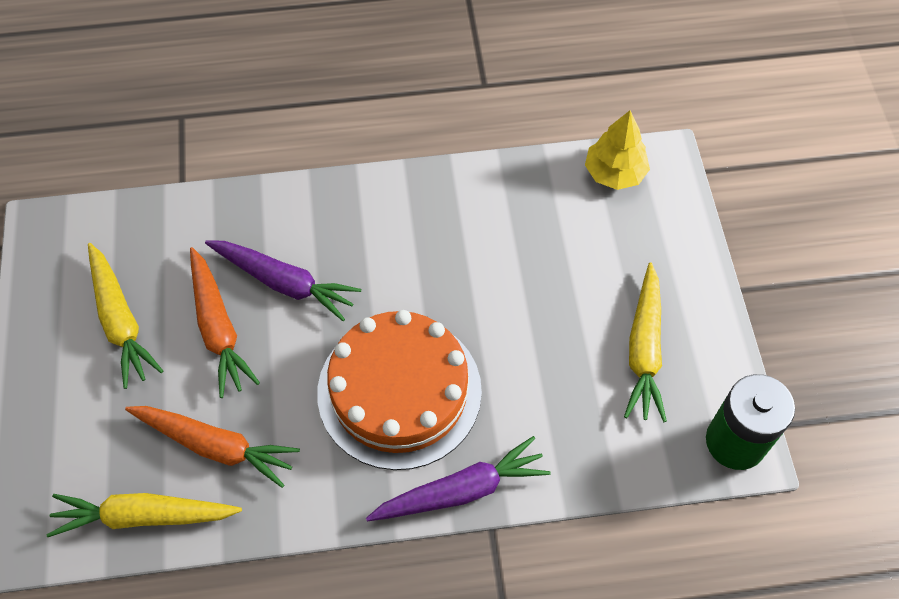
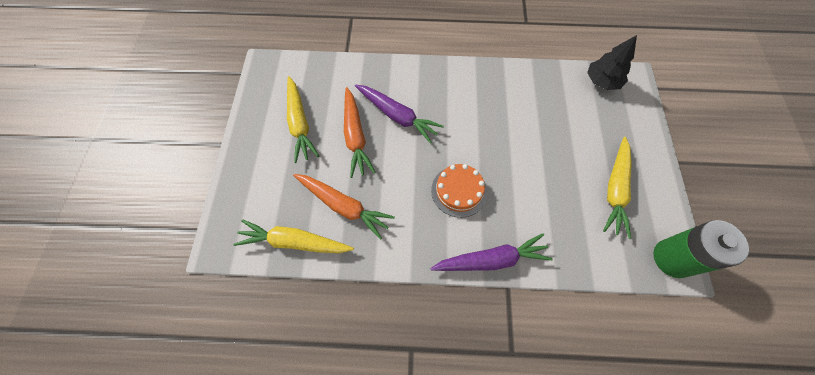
camera: 10 degrees right, 5 degrees up
orange cake [317,310,482,470] -> orange cake [431,164,487,218], size x0.55
yellow tree [585,110,650,190] -> black tree [587,35,637,90]

